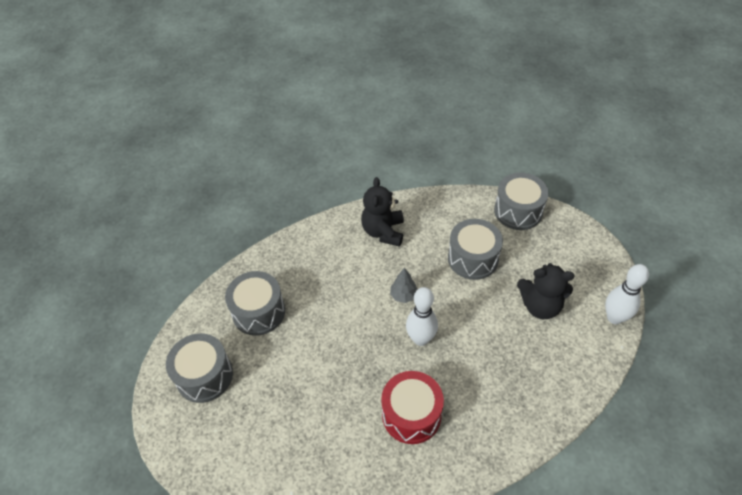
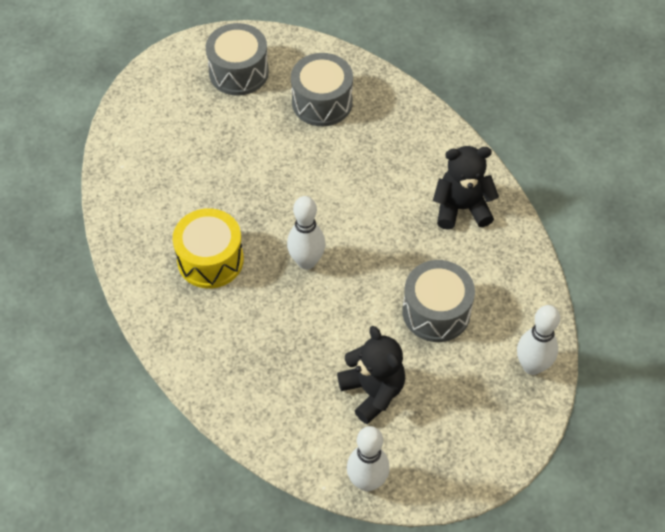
camera: 80 degrees right, 5 degrees up
red drum [381,371,444,444] -> yellow drum [173,208,244,289]
grey tree [390,268,418,303] -> none
grey drum [494,173,549,230] -> white bowling pin [517,305,560,375]
black teddy bear [517,263,575,319] -> black teddy bear turned 150 degrees clockwise [337,326,405,424]

